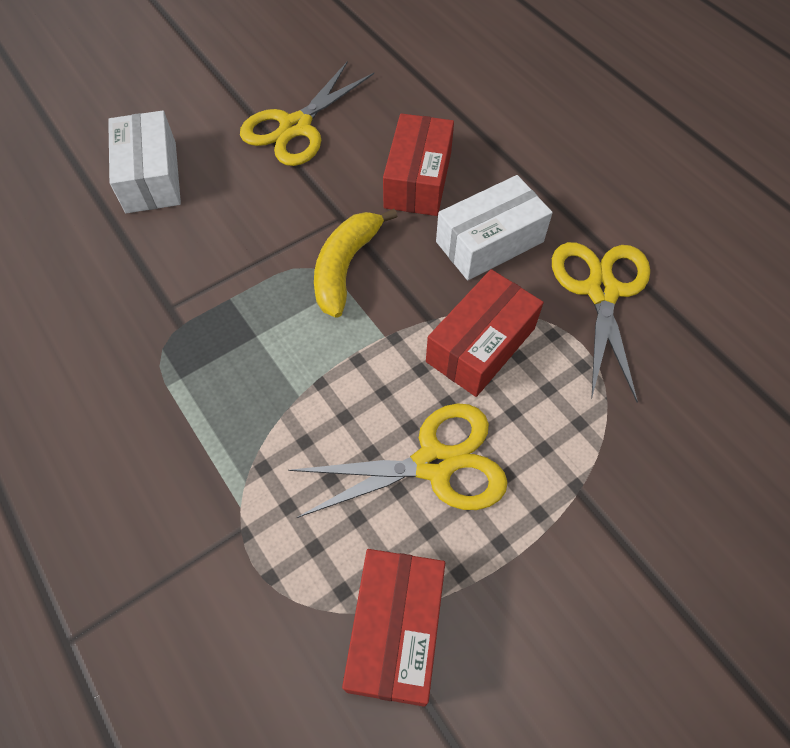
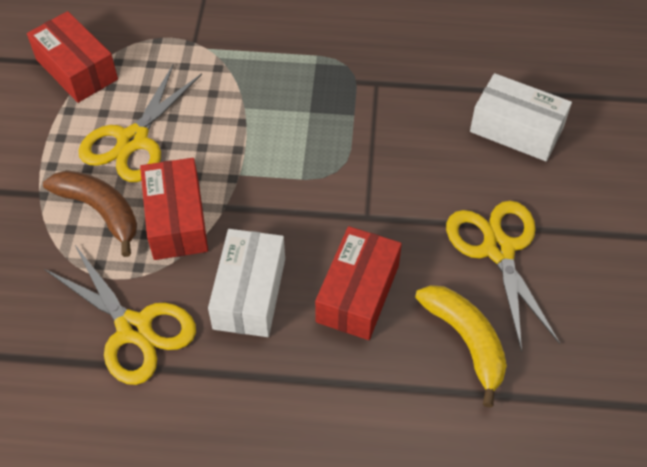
camera: 130 degrees right, 5 degrees down
yellow banana [314,209,397,318] -> yellow banana moved to [415,285,507,408]
red box [383,113,454,216] -> red box turned 60 degrees clockwise [315,226,402,340]
none -> brown banana [43,170,137,257]

